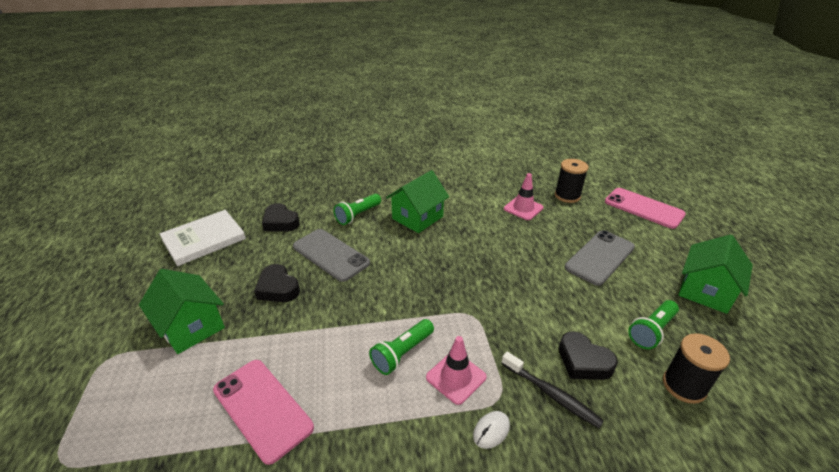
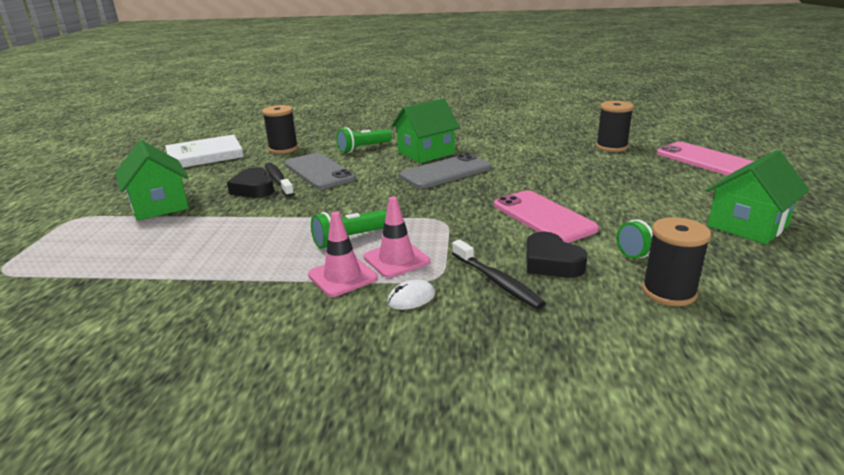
camera: 15 degrees right, 10 degrees down
pink phone [213,360,314,465] -> pink phone moved to [494,190,599,243]
black heart [262,203,300,232] -> black spool [262,105,298,154]
pink traffic cone [504,173,544,220] -> pink traffic cone moved to [308,212,378,297]
grey phone [565,230,635,286] -> grey phone moved to [400,153,492,189]
none -> black toothbrush [265,163,294,197]

